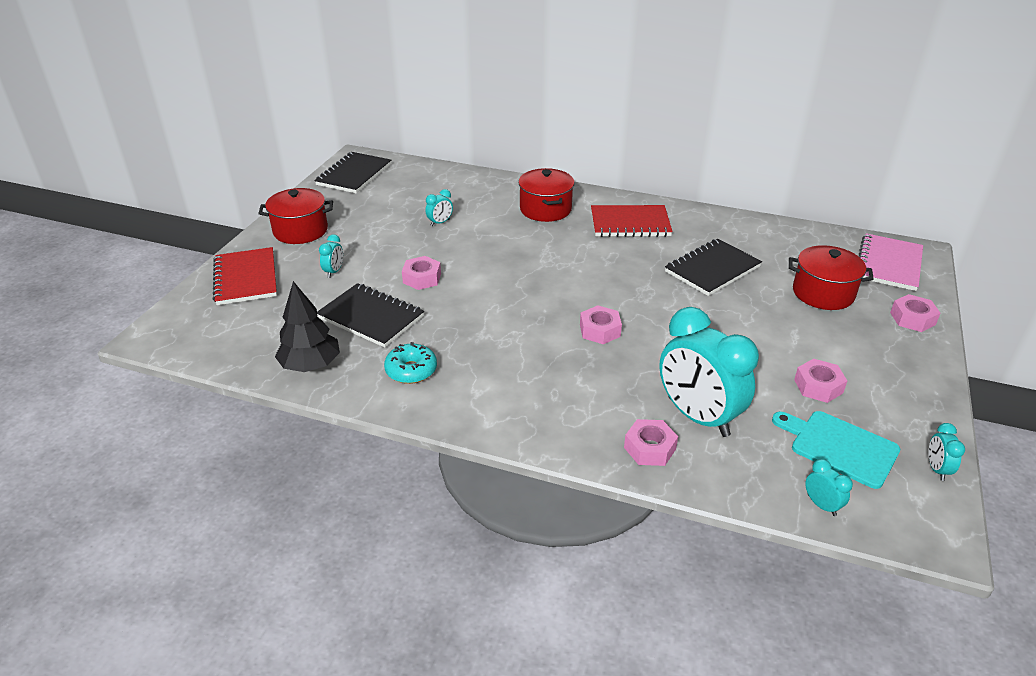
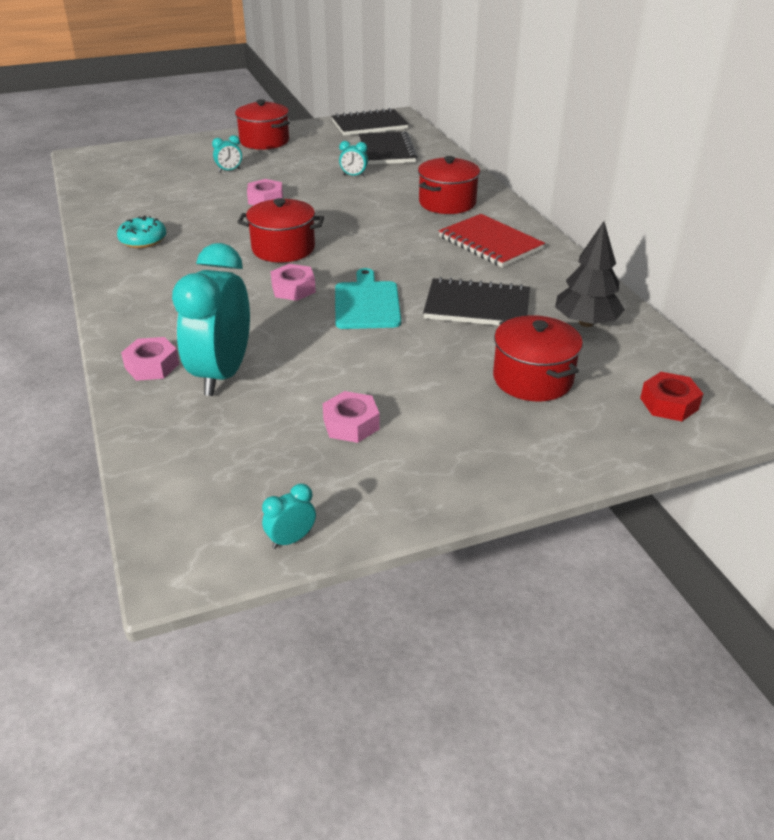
camera: 50 degrees right, 0 degrees up
red notebook [213,247,277,305] -> none
black tree [275,281,340,372] -> black tree moved to [555,221,625,327]
black notebook [317,283,424,348] -> black notebook moved to [359,131,418,165]
turquoise cutting board [772,411,900,489] -> turquoise cutting board moved to [335,268,401,329]
turquoise clock [805,459,853,516] -> none
pink notebook [859,233,923,291] -> red nut [640,372,703,421]
pink nut [890,294,941,332] -> none
none -> red pot [238,198,324,262]

